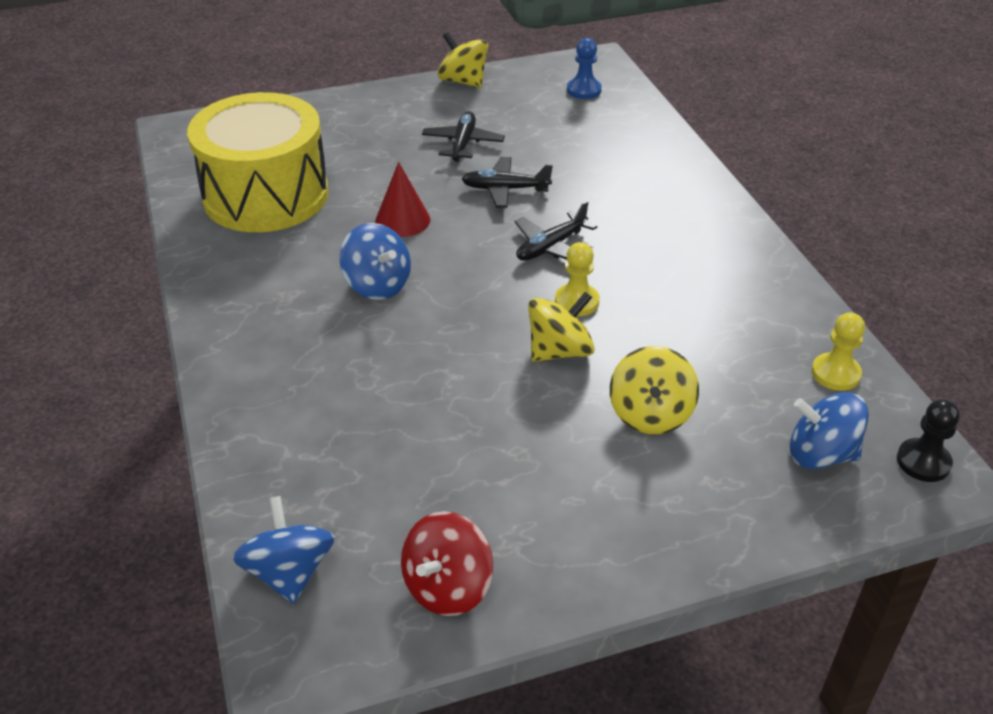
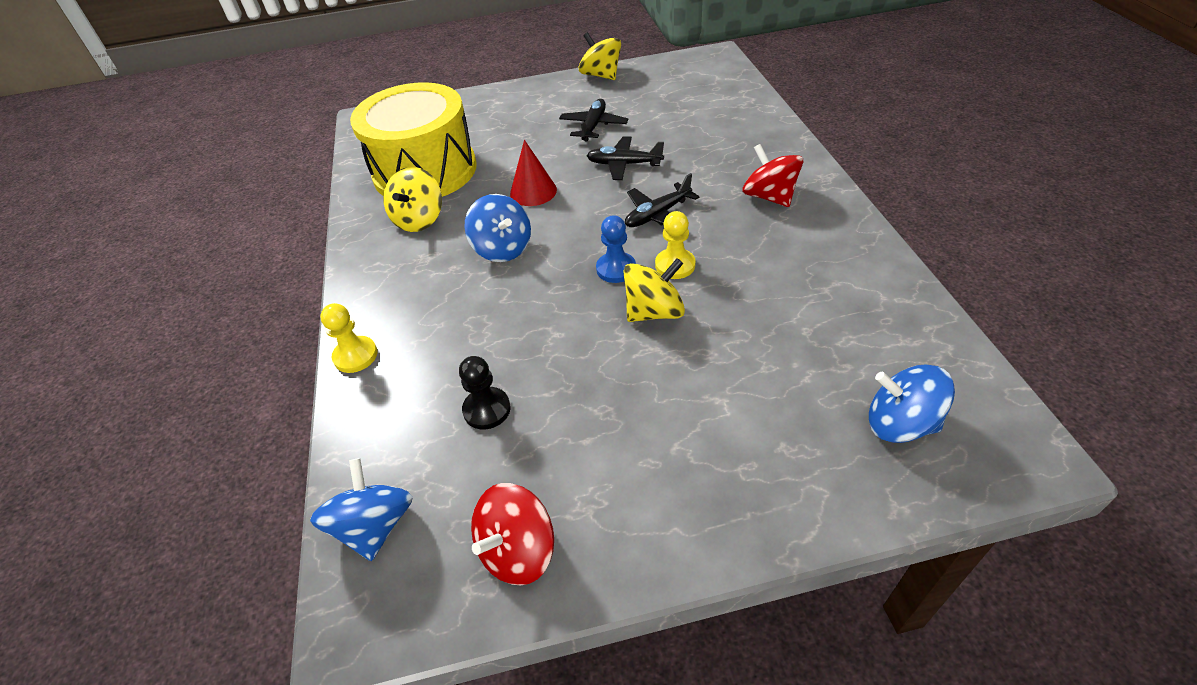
camera: 10 degrees right, 5 degrees up
blue pawn [567,38,602,99] -> blue pawn moved to [596,215,636,283]
yellow spinning top [610,346,699,434] -> yellow spinning top moved to [383,167,442,232]
yellow pawn [811,312,865,391] -> yellow pawn moved to [320,303,378,373]
black pawn [897,399,960,482] -> black pawn moved to [459,356,511,430]
none -> red spinning top [742,144,803,207]

